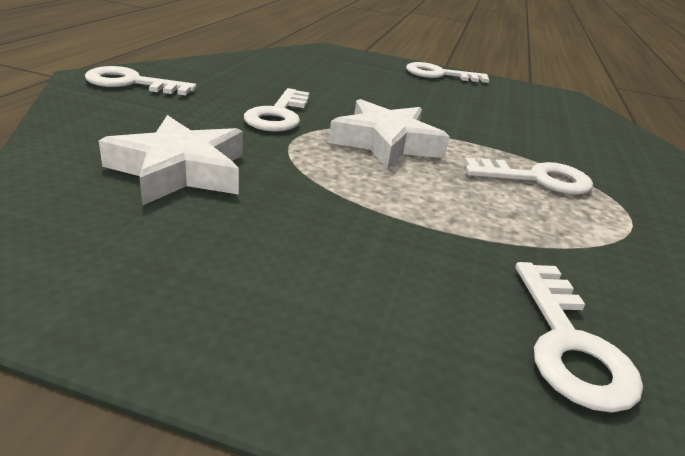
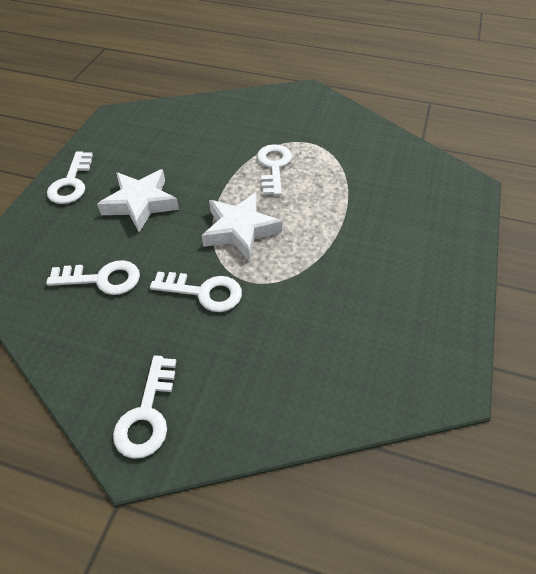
camera: 85 degrees left, 20 degrees up
white star [99,115,243,206] -> white star moved to [97,169,179,232]
white key [515,262,643,413] -> white key moved to [46,260,140,295]

